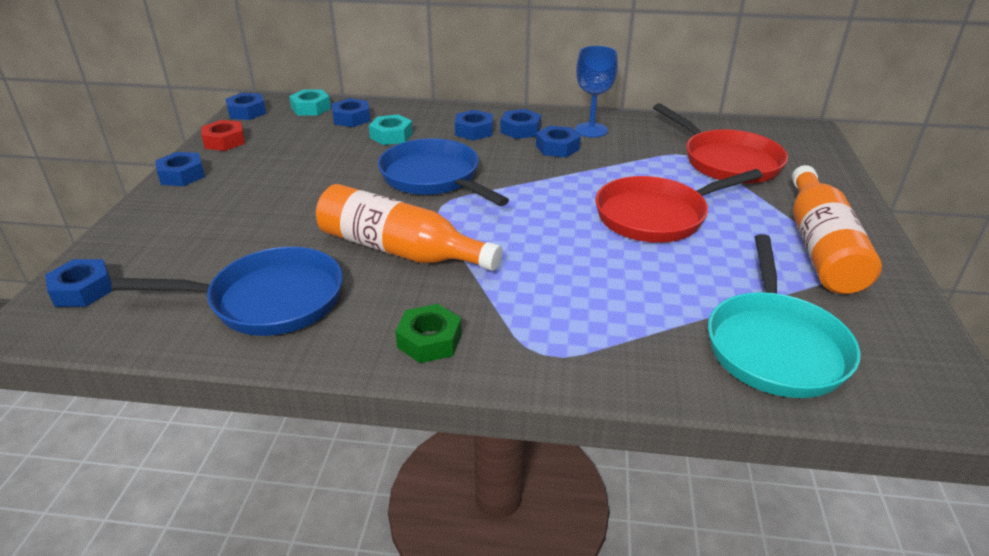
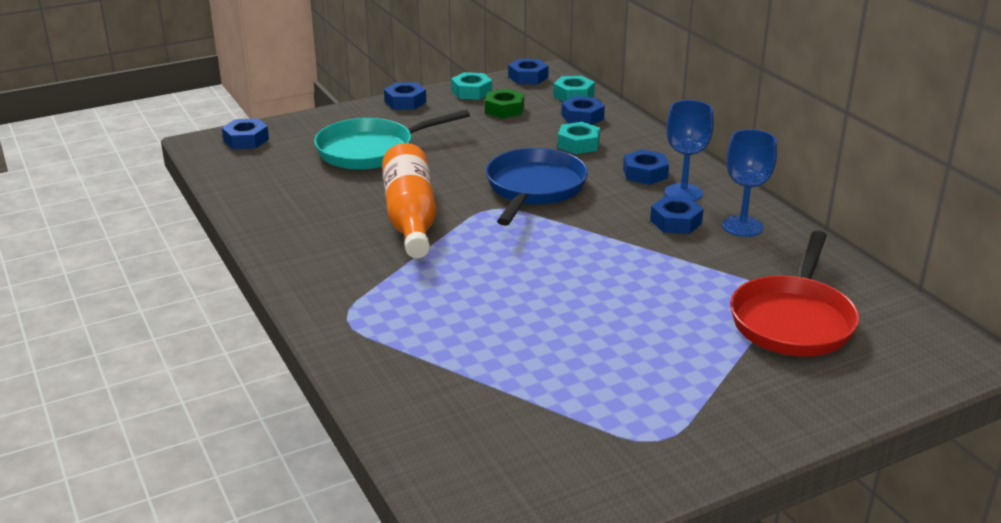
camera: 55 degrees right, 5 degrees down
blue pan [111,247,343,336] -> none
red nut [201,120,245,151] -> turquoise nut [451,72,492,100]
green nut [395,304,462,363] -> green nut moved to [485,89,524,118]
blue nut [501,109,541,139] -> blue goblet [664,100,714,201]
red pan [595,169,763,243] -> none
turquoise pan [708,234,861,398] -> turquoise pan moved to [314,110,470,170]
orange bottle [792,165,882,294] -> none

